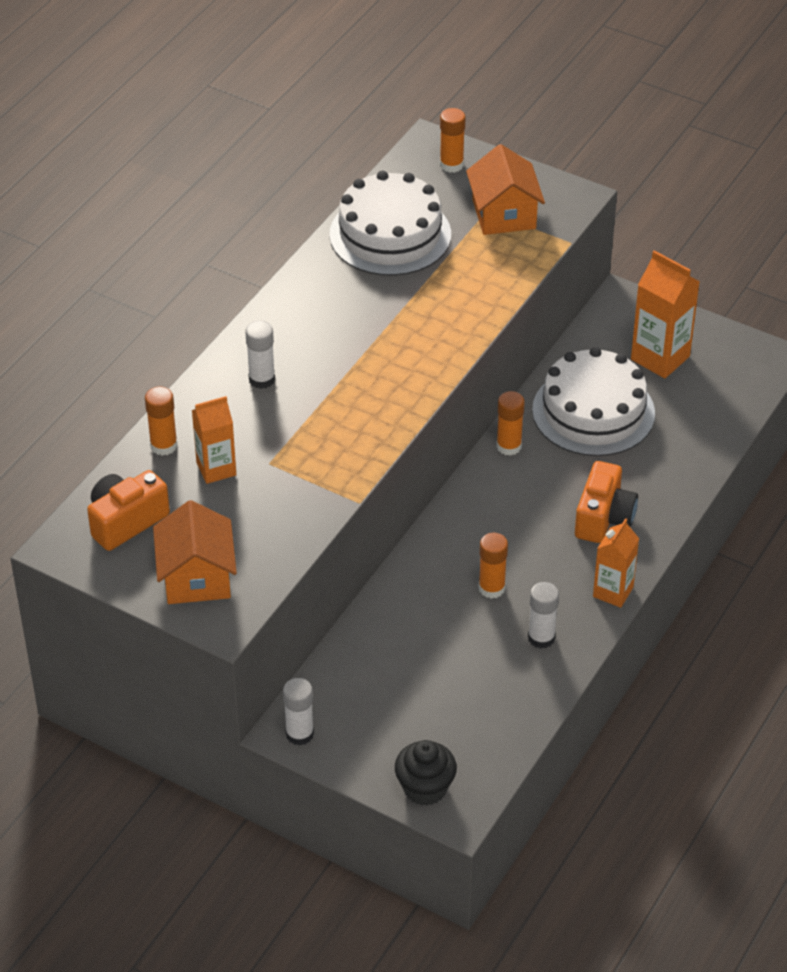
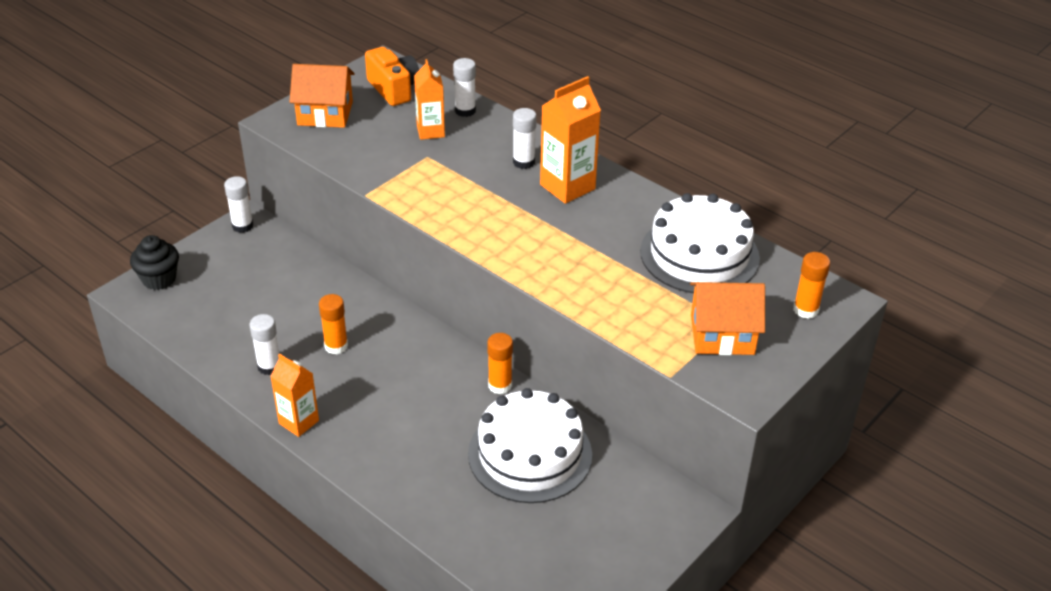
camera: 100 degrees right, 5 degrees down
orange glue stick [145,387,178,456] -> white glue stick [453,58,476,117]
orange camera [575,461,638,543] -> none
orange carton [631,250,700,378] -> orange carton moved to [540,76,601,204]

